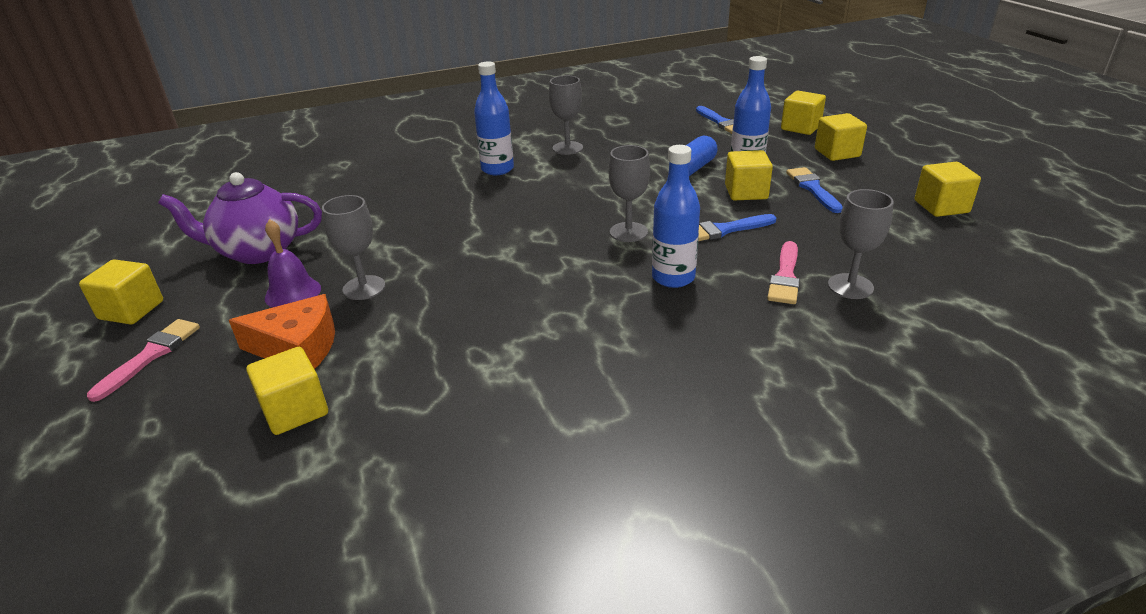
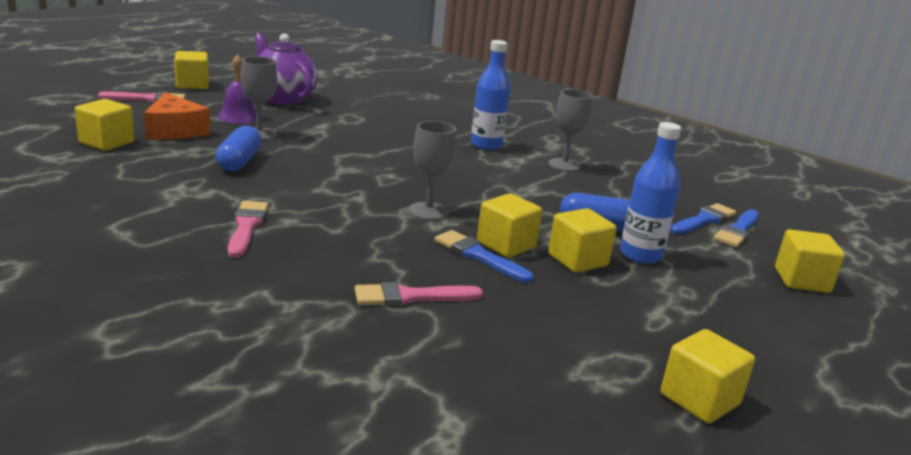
camera: 55 degrees right, 10 degrees down
blue bottle [652,145,700,288] -> none
blue brush [786,167,843,213] -> blue brush moved to [670,203,736,234]
yellow cube [815,113,867,161] -> yellow cube moved to [477,193,542,258]
grey goblet [828,189,894,299] -> none
none -> blue capsule [216,126,262,171]
none -> pink brush [228,201,268,258]

